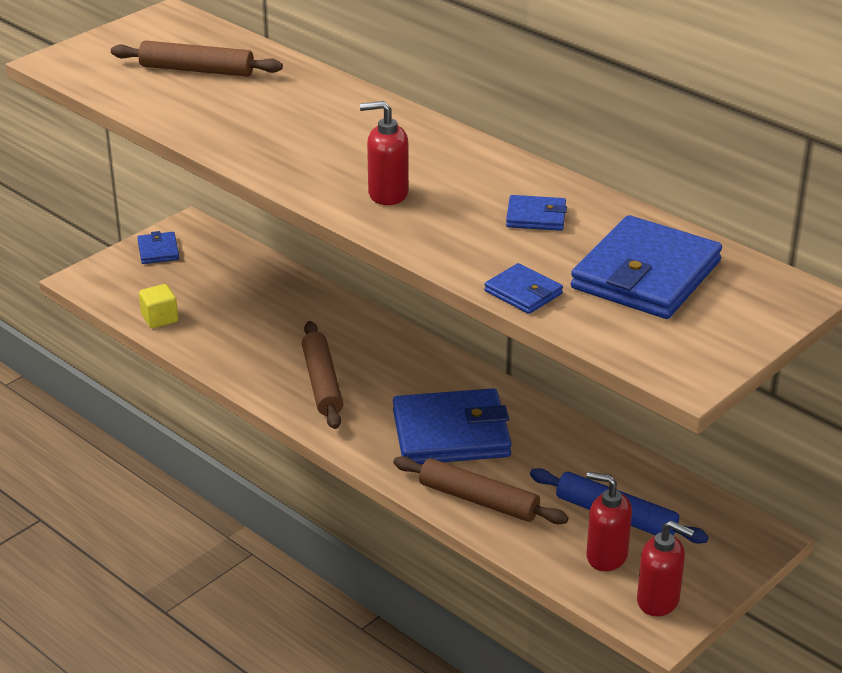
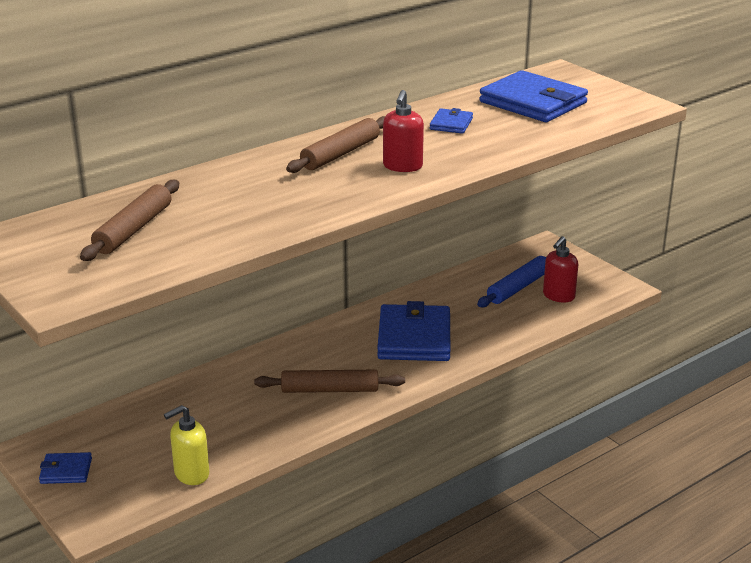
camera: 80 degrees left, 5 degrees down
yellow cube [139,284,178,328] -> yellow soap dispenser [164,405,209,485]
brown rolling pin [393,456,569,524] -> brown rolling pin moved to [286,116,385,173]
blue wallet [484,263,563,314] -> none
red soap dispenser [637,520,694,616] -> none

